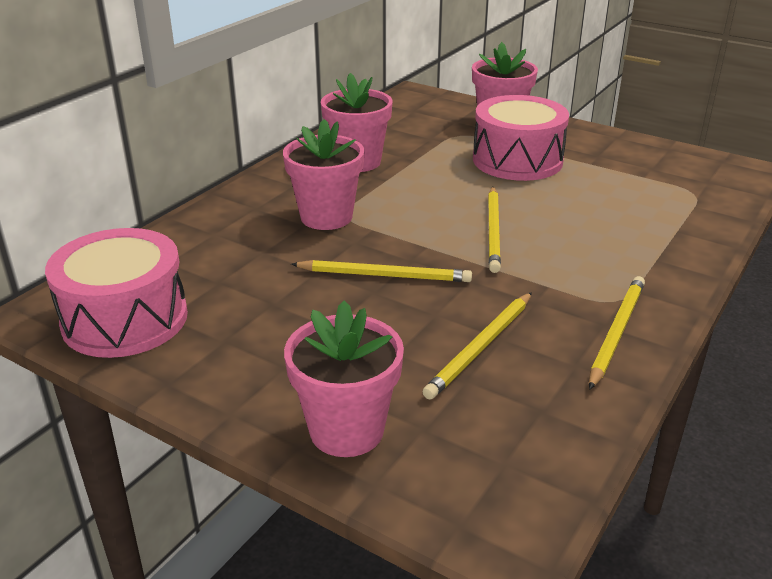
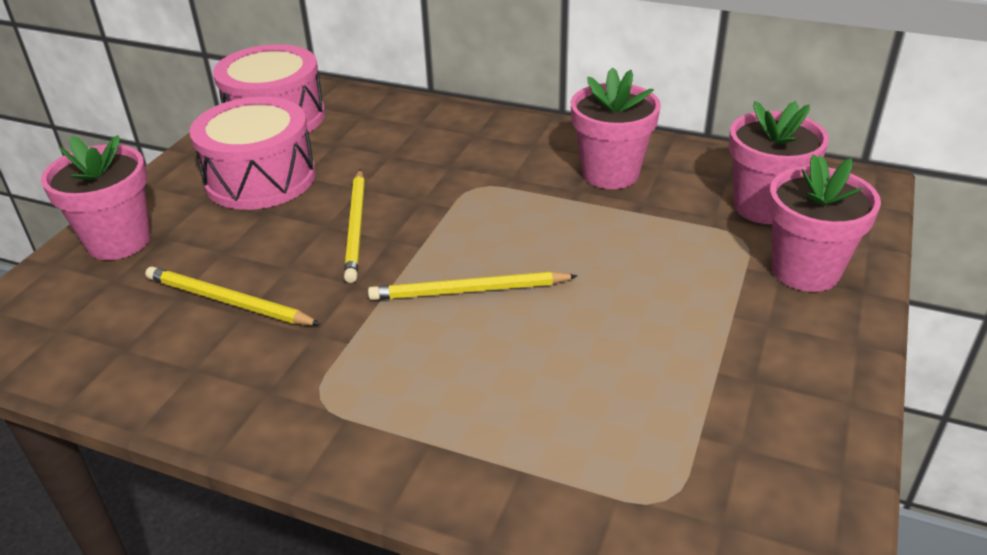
camera: 80 degrees right, 5 degrees up
pink flower pot [283,119,365,230] -> pink flower pot moved to [729,101,829,224]
pink drum [473,95,569,181] -> pink drum moved to [189,97,315,210]
yellow pencil [589,276,645,390] -> none

